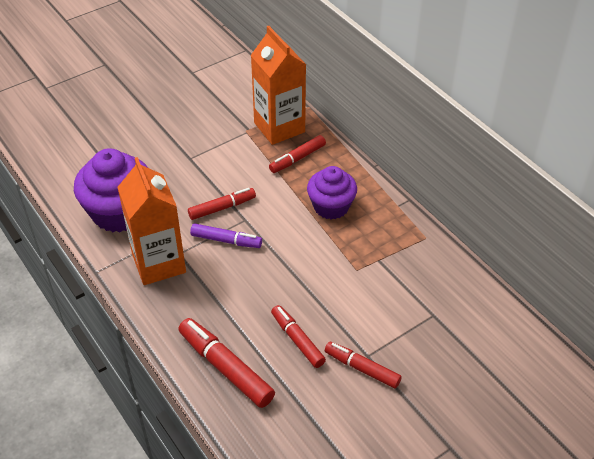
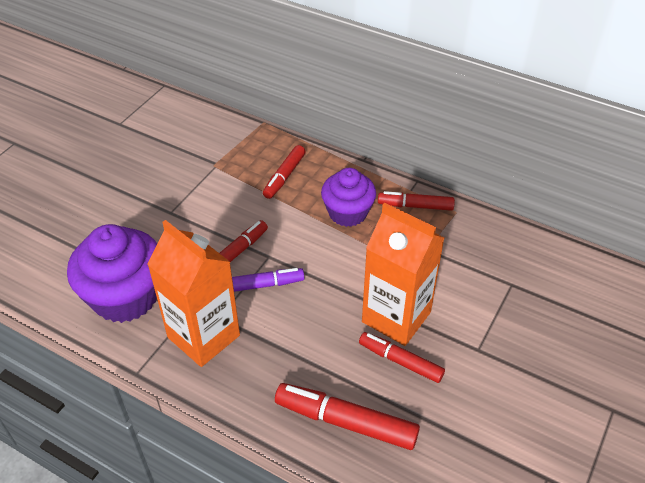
camera: 25 degrees left, 0 degrees up
orange carton [251,26,306,145] -> orange carton moved to [362,203,444,346]
red marker [325,341,402,389] -> red marker moved to [378,191,455,211]

